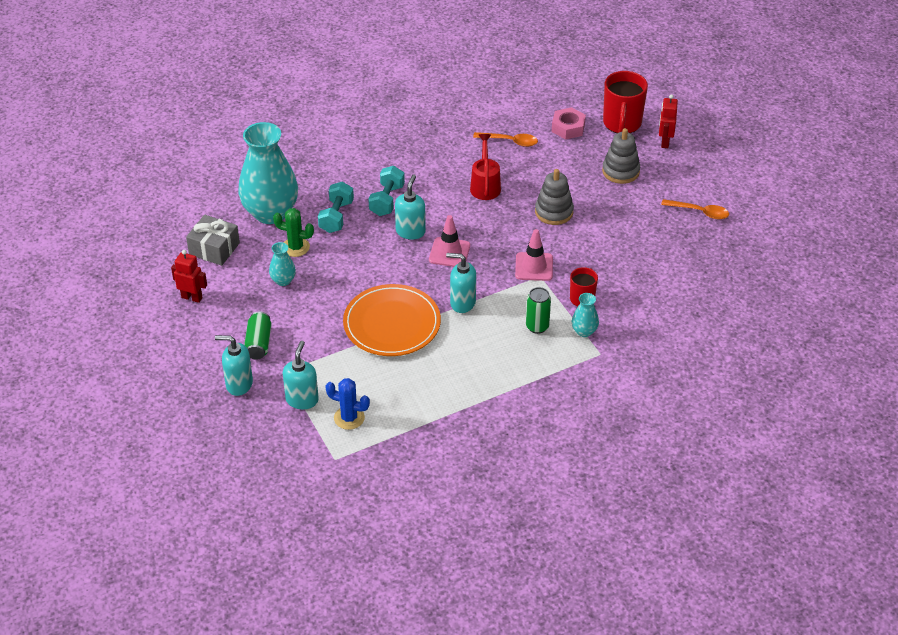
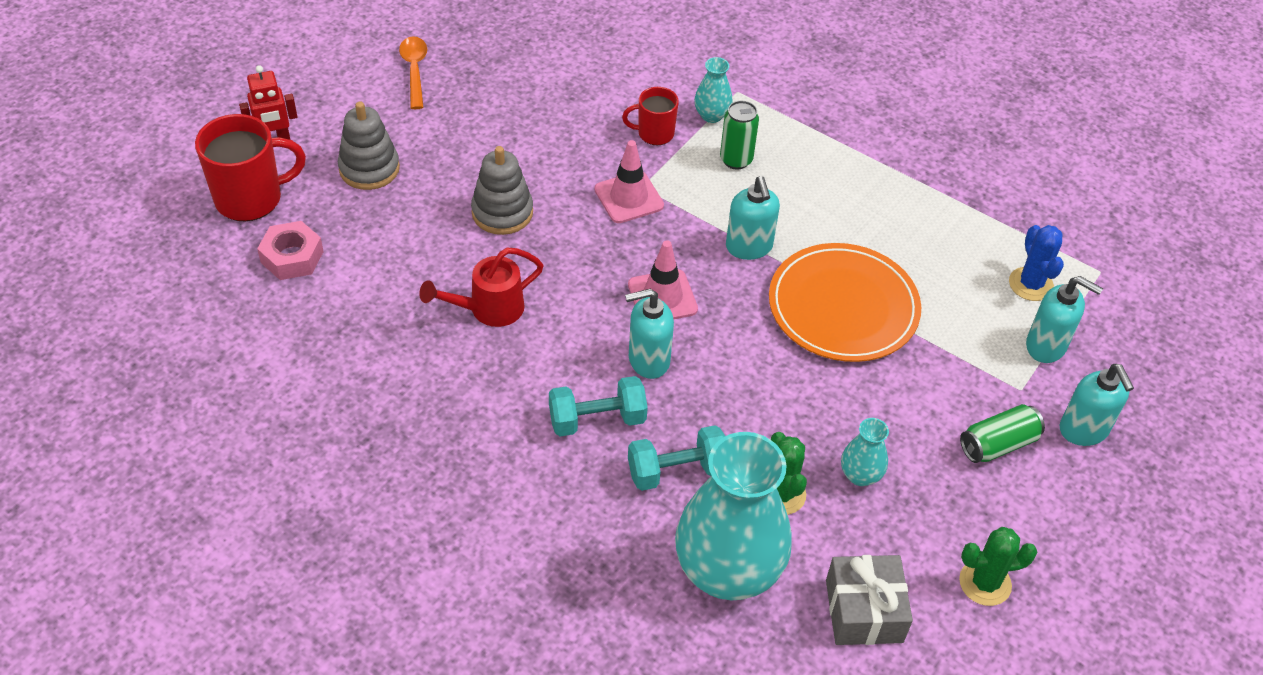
camera: 120 degrees left, 5 degrees up
red robot [171,250,207,303] -> green cactus [959,527,1037,606]
turquoise soap dispenser [283,341,319,409] -> turquoise soap dispenser turned 135 degrees counterclockwise [1026,276,1103,363]
orange spoon [473,132,538,147] -> none

